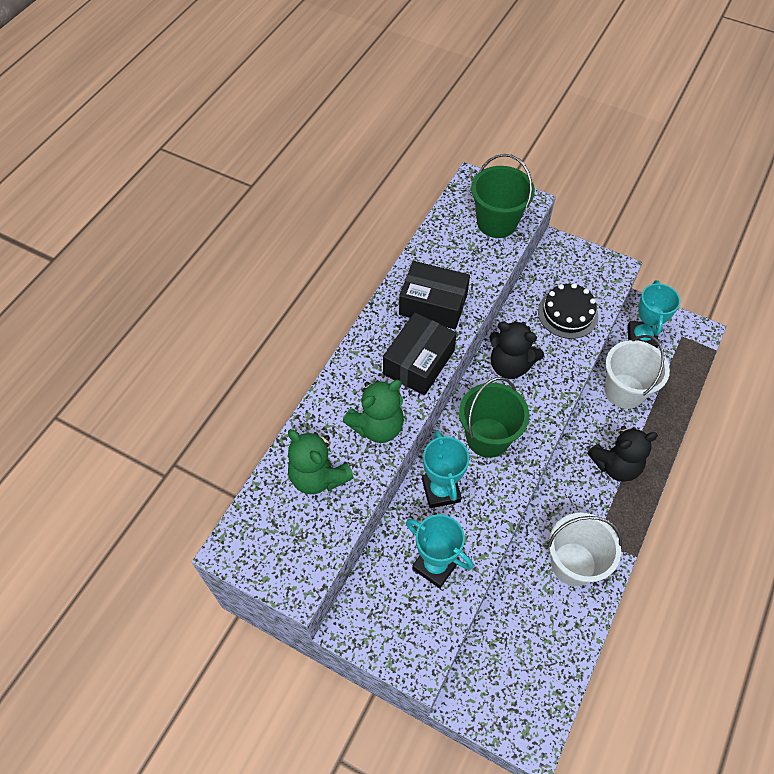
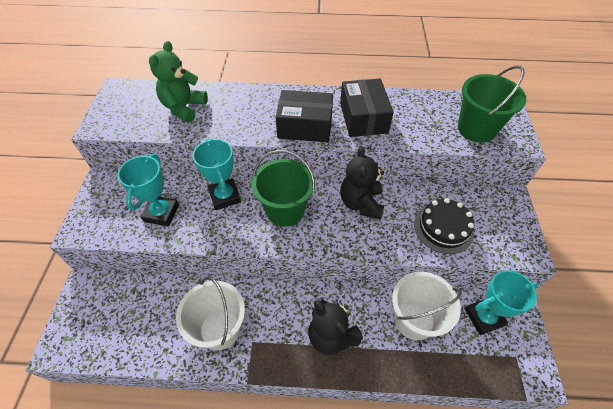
camera: 65 degrees right, 5 degrees down
green teddy bear [343,380,404,443] -> none
turquoise trophy [422,430,470,508] -> turquoise trophy turned 75 degrees counterclockwise [192,138,241,210]

